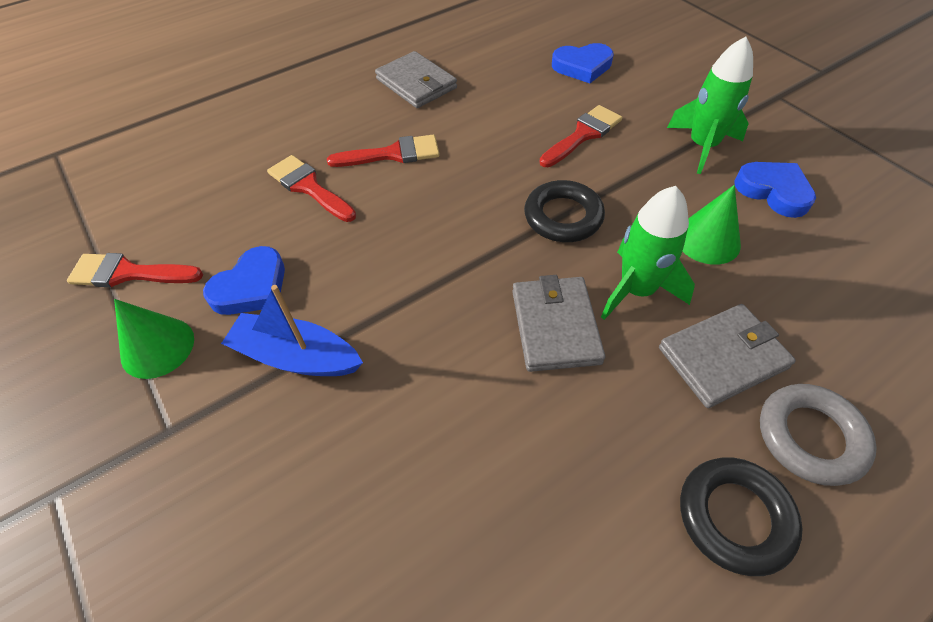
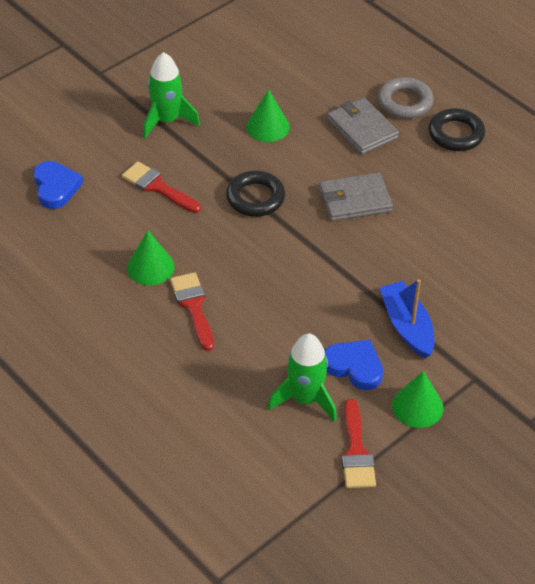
camera: 100 degrees left, 5 degrees down
blue boat [221,285,363,376] -> blue boat turned 150 degrees clockwise [379,279,434,358]
red brush [267,155,356,222] -> none
grey wallet [375,51,457,108] -> none
green rocket [601,186,695,320] -> green rocket moved to [268,333,337,422]
blue heart [734,162,816,218] -> none
none -> green cone [127,231,174,285]

